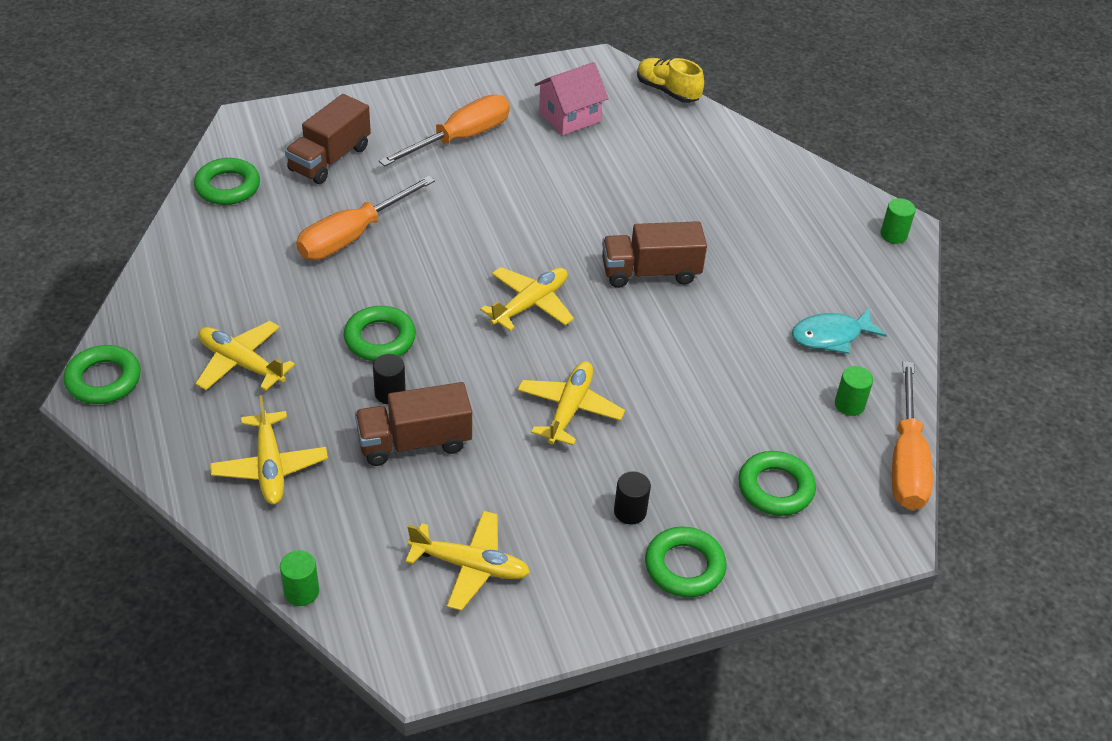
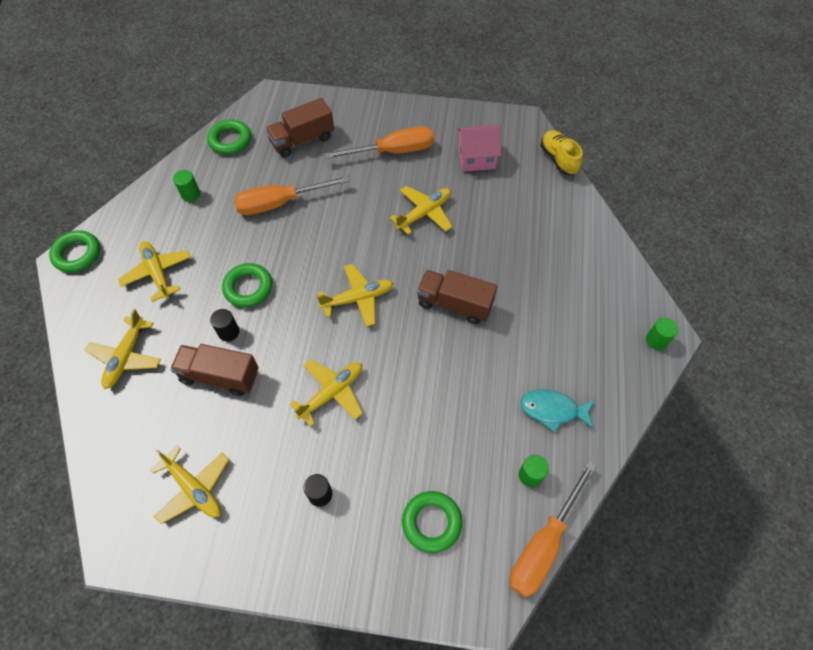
camera: 30 degrees right, 15 degrees up
green cylinder [280,550,319,606] -> green cylinder moved to [173,170,200,202]
green ring [645,527,727,598] -> none
none -> yellow plane [390,186,452,235]

